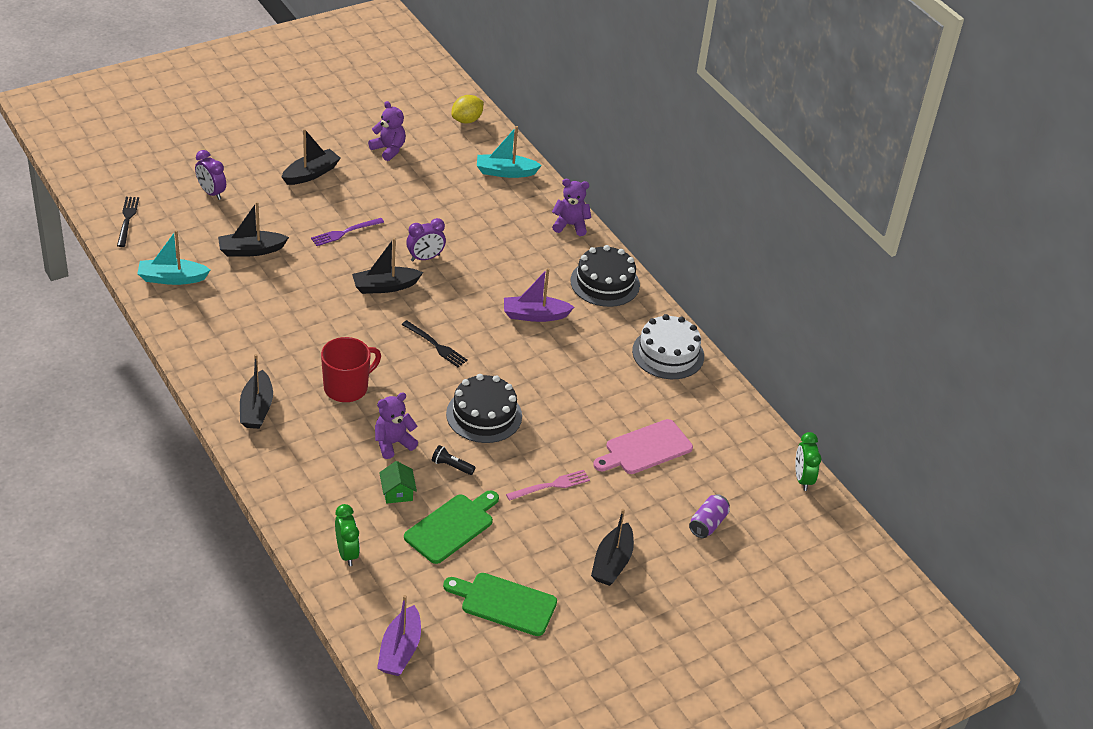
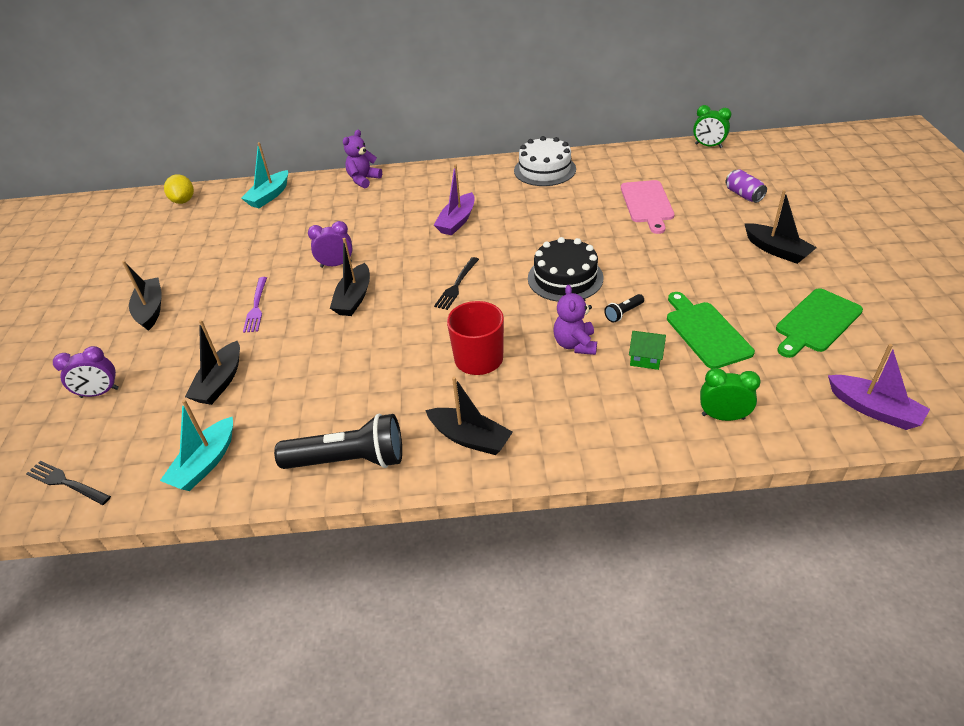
camera: 55 degrees left, 0 degrees up
purple teddy bear [368,101,406,161] -> none
black fork [401,320,468,367] -> black fork turned 135 degrees clockwise [434,257,479,310]
purple clock [406,218,446,261] -> purple clock turned 105 degrees counterclockwise [308,221,352,268]
pink fork [506,470,590,501] -> none
black cake [570,245,640,307] -> none
none -> black flashlight [274,414,402,469]

